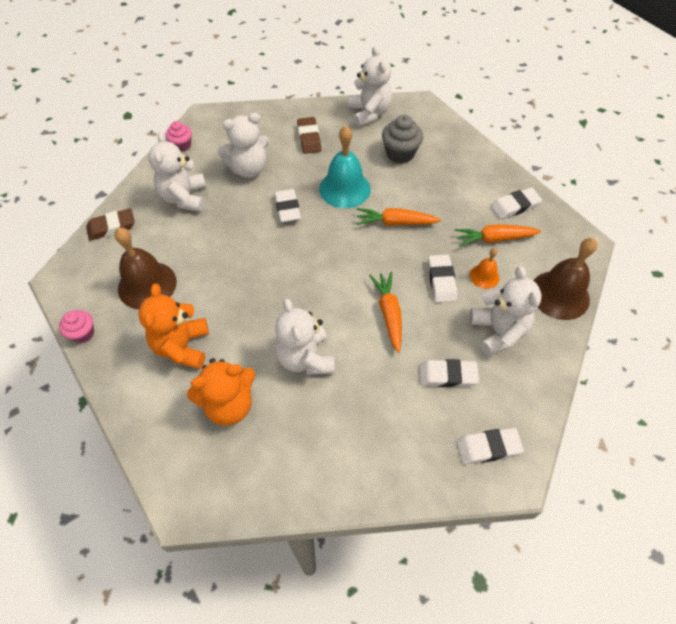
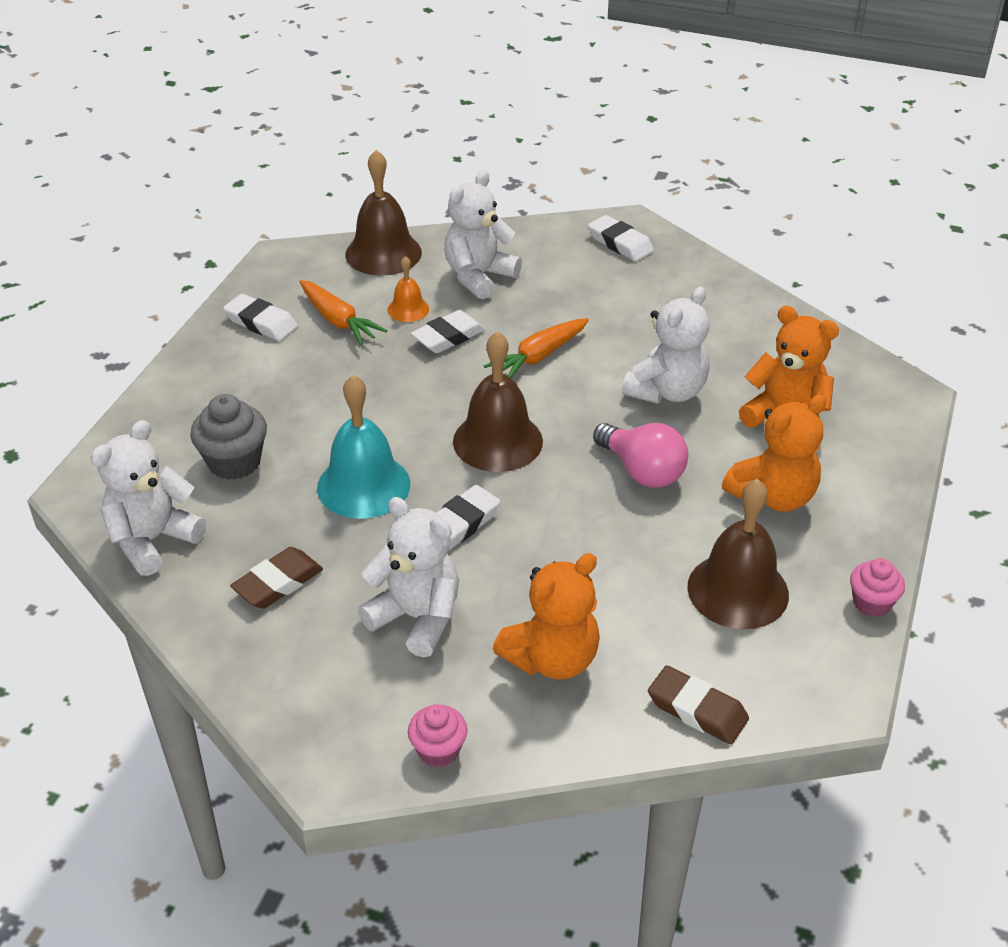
camera: 125 degrees left, 15 degrees down
white teddy bear [148,131,206,212] -> orange teddy bear [493,553,600,679]
orange carrot [356,208,441,226] -> none
white eraser [419,359,479,387] -> none
none -> brown bell [453,331,543,472]
none -> pink light bulb [593,423,688,488]

